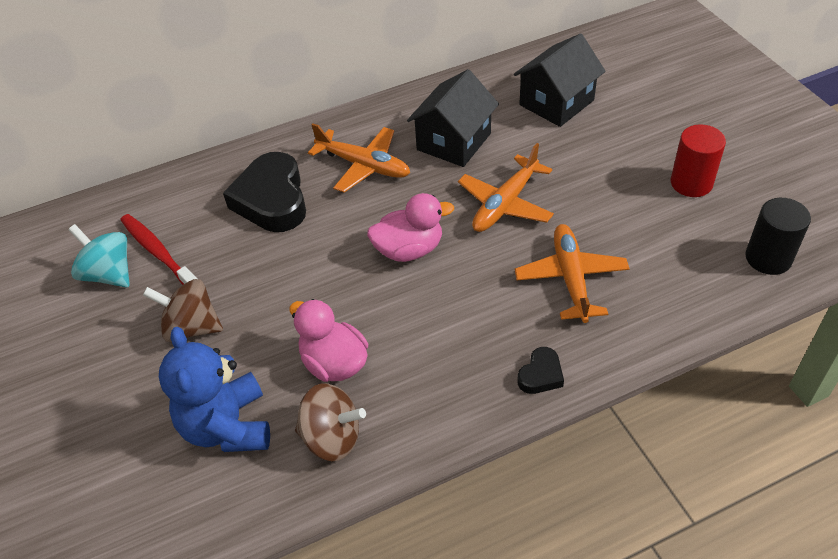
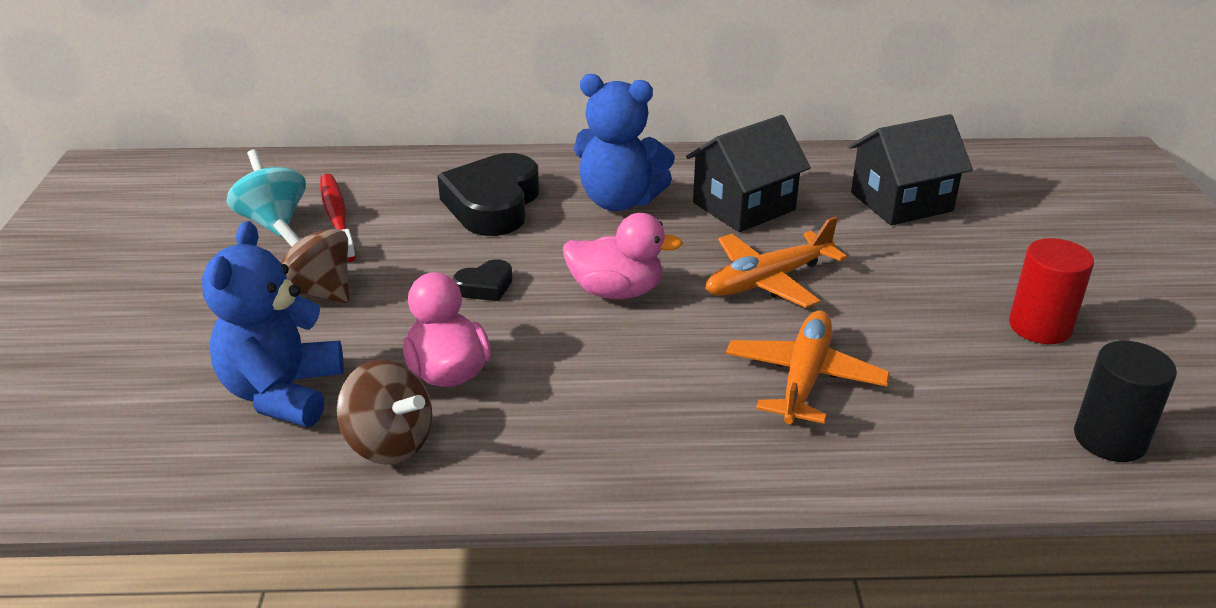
camera: 20 degrees right, 15 degrees down
orange plane [308,123,410,192] -> blue teddy bear [574,74,675,211]
black heart [517,347,564,394] -> black heart moved to [453,259,513,301]

